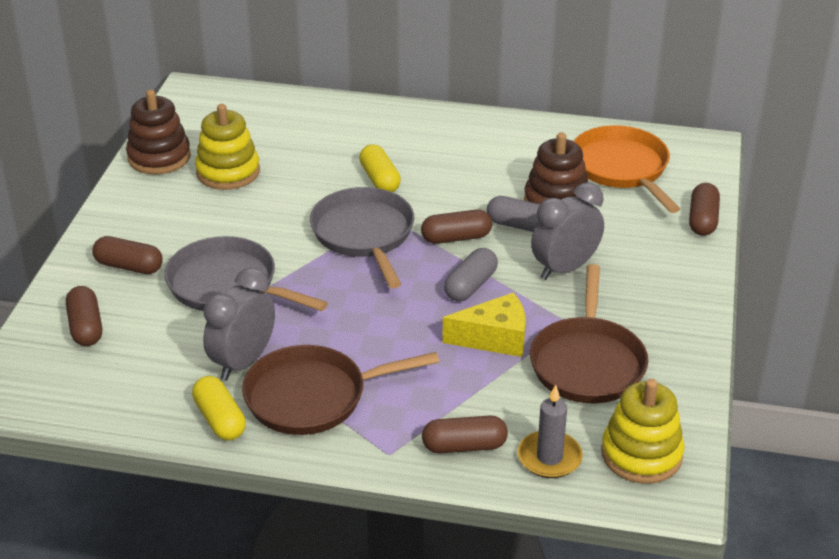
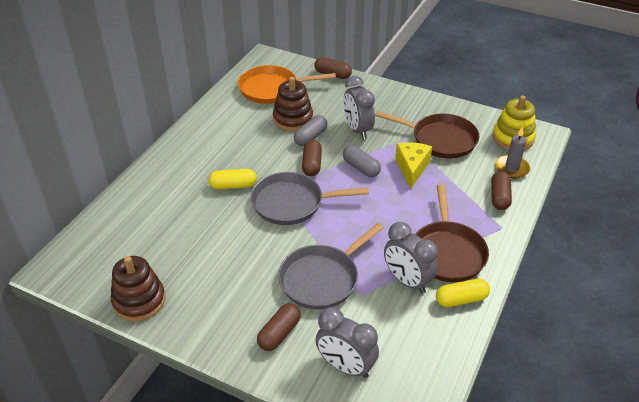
camera: 75 degrees left, 5 degrees up
brown capsule [66,286,102,346] -> grey clock [315,307,379,378]
yellow stacking toy [195,104,260,190] -> none

